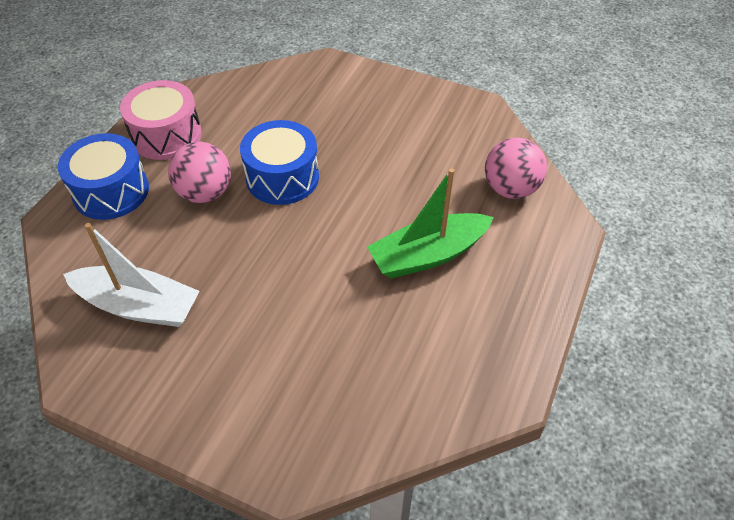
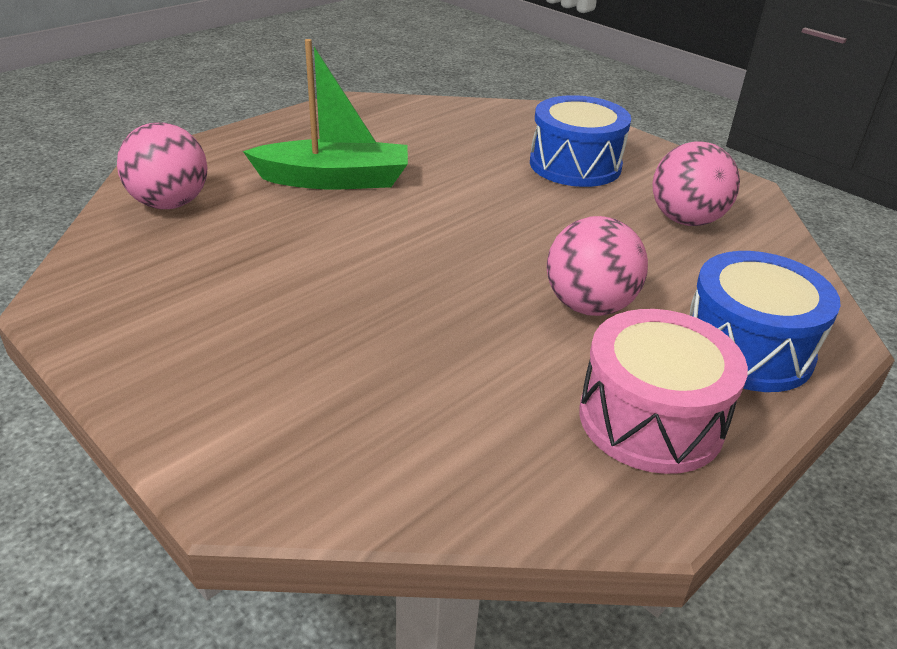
camera: 160 degrees left, 15 degrees down
white boat [63,223,200,327] -> pink ball [652,141,740,226]
blue drum [240,120,319,205] -> blue drum moved to [530,95,631,187]

